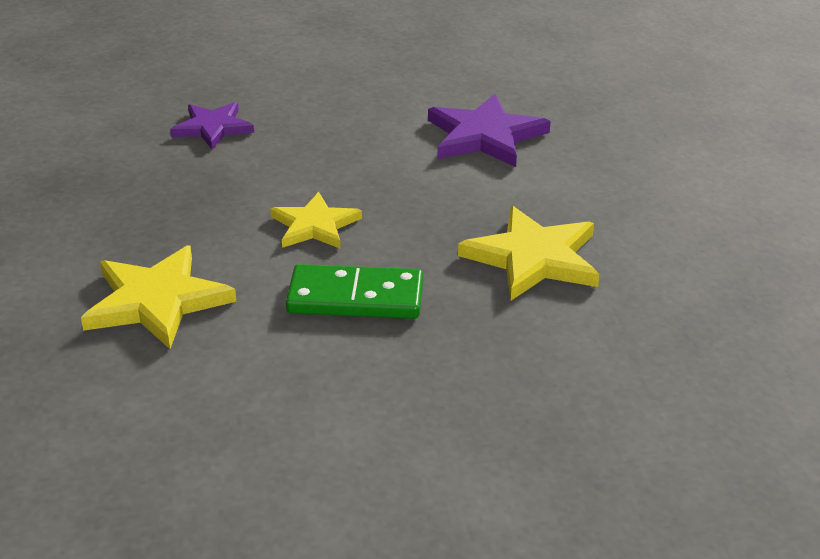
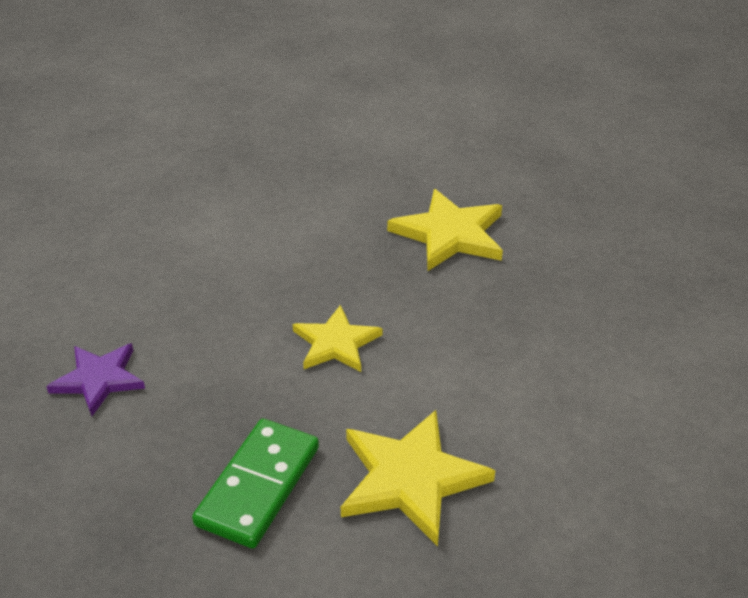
camera: 70 degrees left, 5 degrees up
green domino [286,264,423,319] -> green domino moved to [192,419,319,548]
purple star [428,94,551,167] -> none

